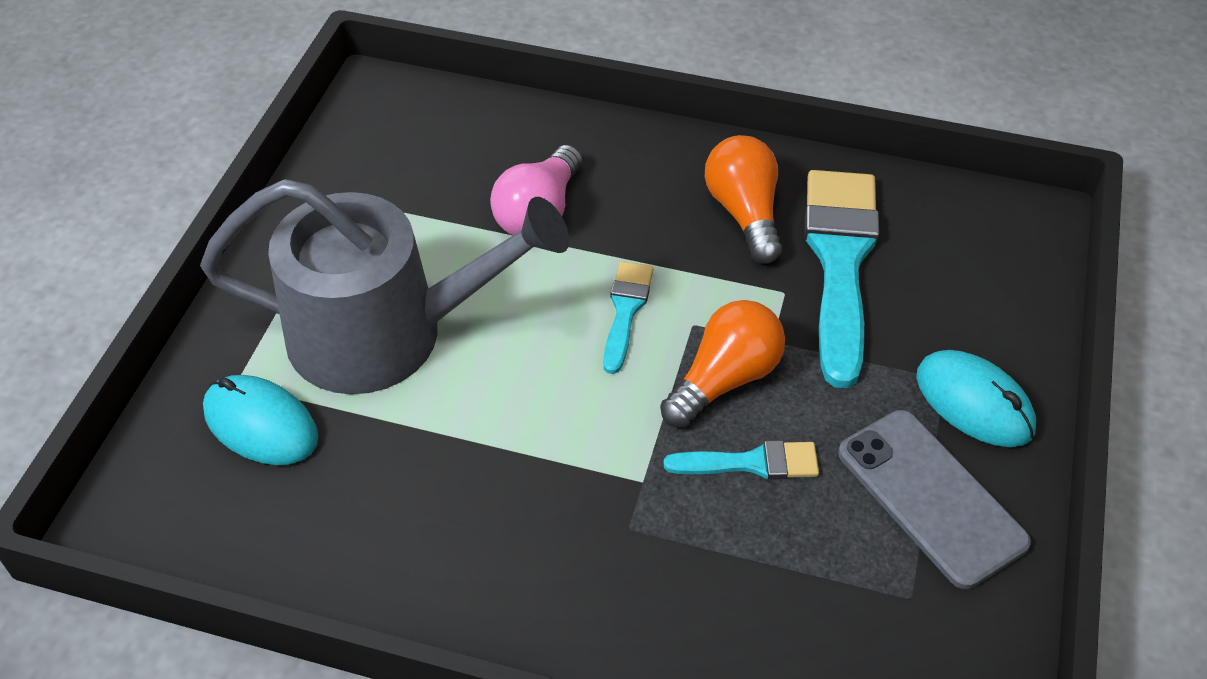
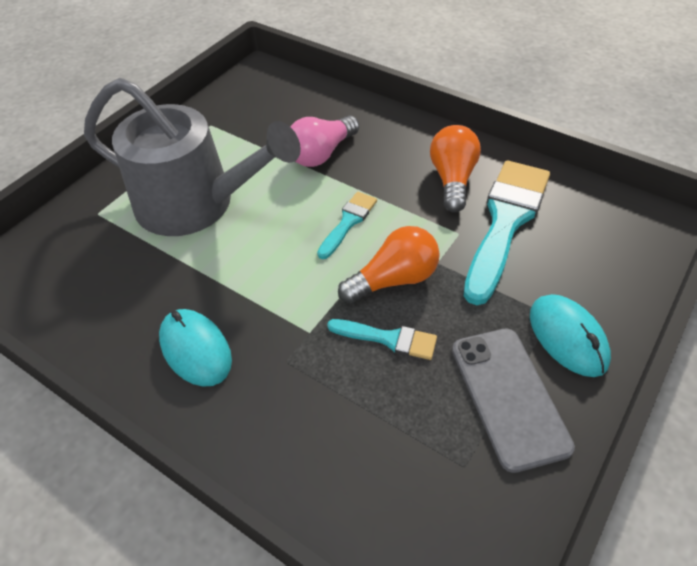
camera: 20 degrees right, 0 degrees up
turquoise mouse [203,375,319,465] -> turquoise mouse moved to [159,309,232,387]

